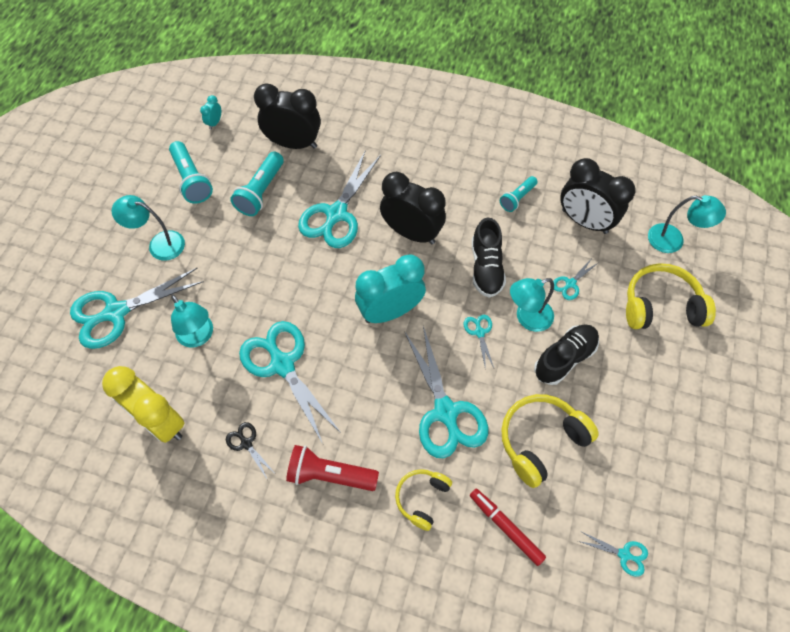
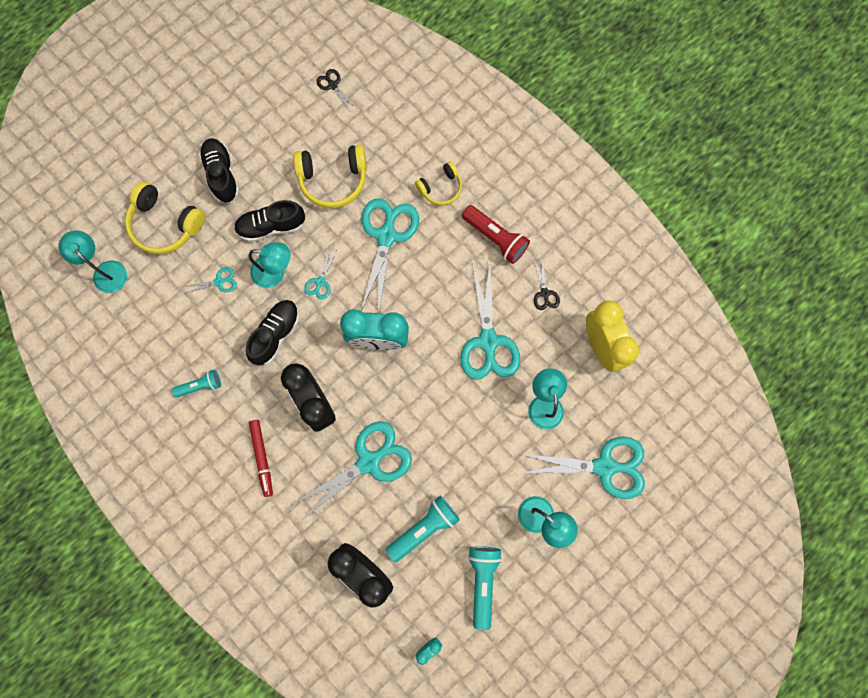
camera: 150 degrees left, 15 degrees up
red marker [470,489,546,566] -> red marker moved to [249,420,273,497]
black clock [560,158,636,234] -> none
turquoise scissors [578,532,648,577] -> black scissors [316,69,356,111]
none -> black shoe [199,138,239,203]

